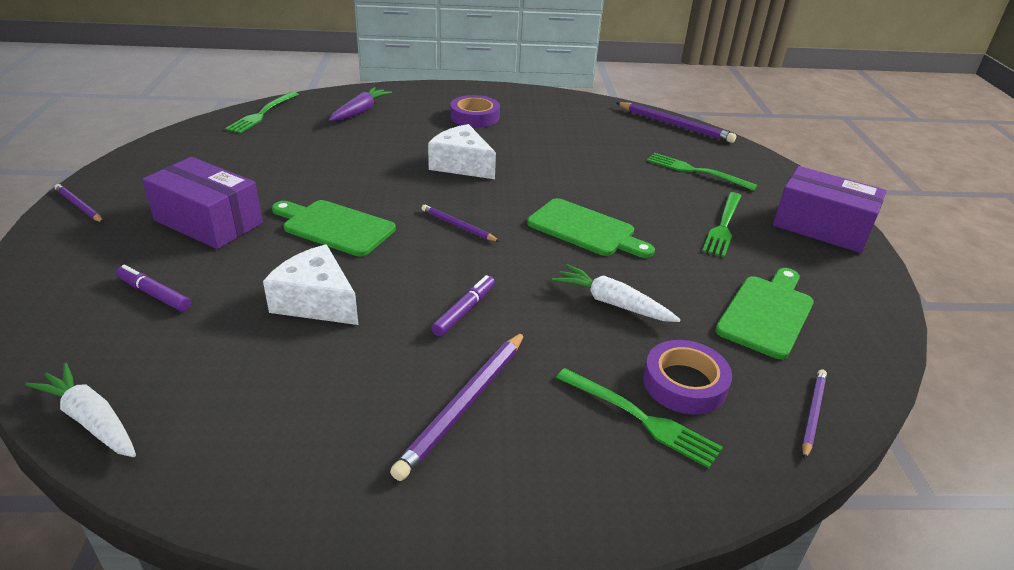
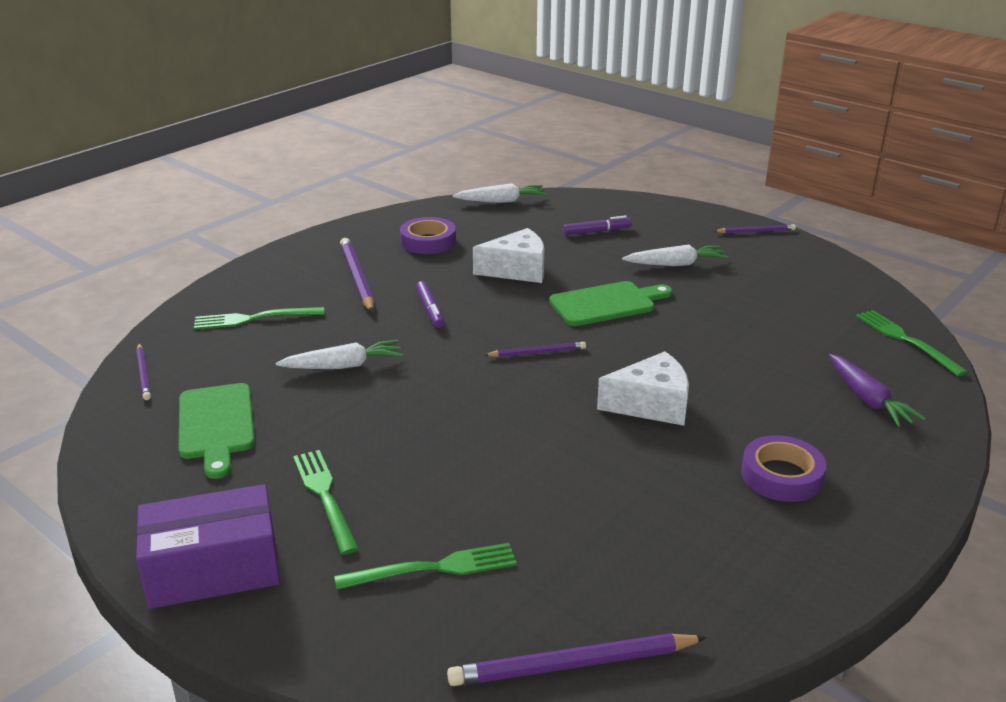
camera: 135 degrees right, 5 degrees down
purple box [142,157,263,249] -> white carrot [622,245,728,266]
green cutting board [527,198,655,258] -> none
purple tape [643,340,732,415] -> purple tape moved to [400,217,456,254]

